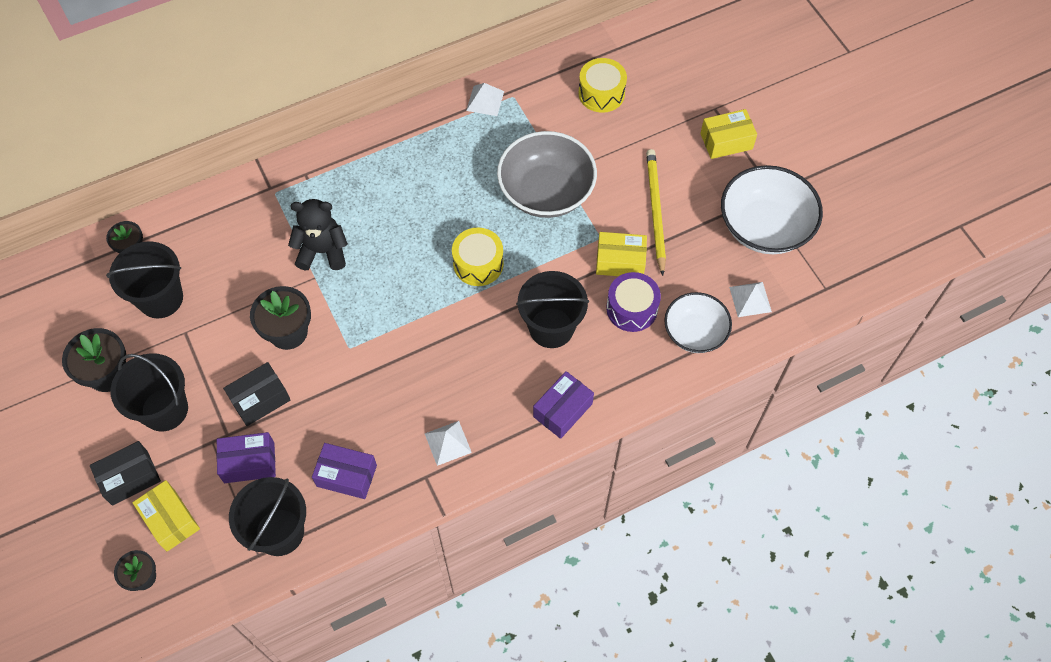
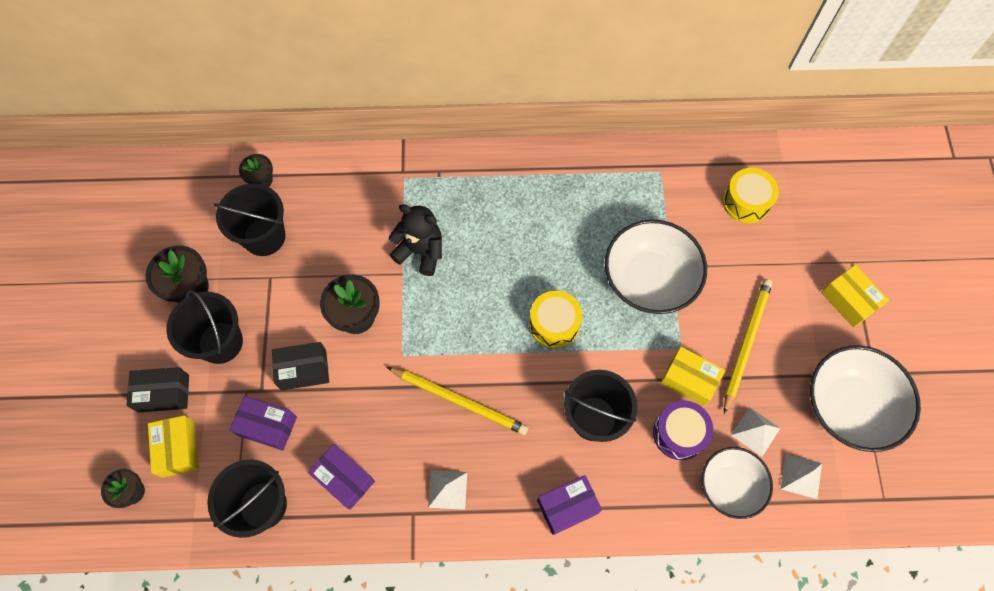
camera: 25 degrees right, 5 degrees up
white pyramid [466,83,504,116] -> white pyramid moved to [731,407,780,457]
grey bowl [497,131,597,218] -> white bowl [605,219,707,314]
yellow box [700,109,757,159] -> yellow box turned 45 degrees clockwise [821,265,889,328]
none -> yellow pencil [387,367,528,435]

